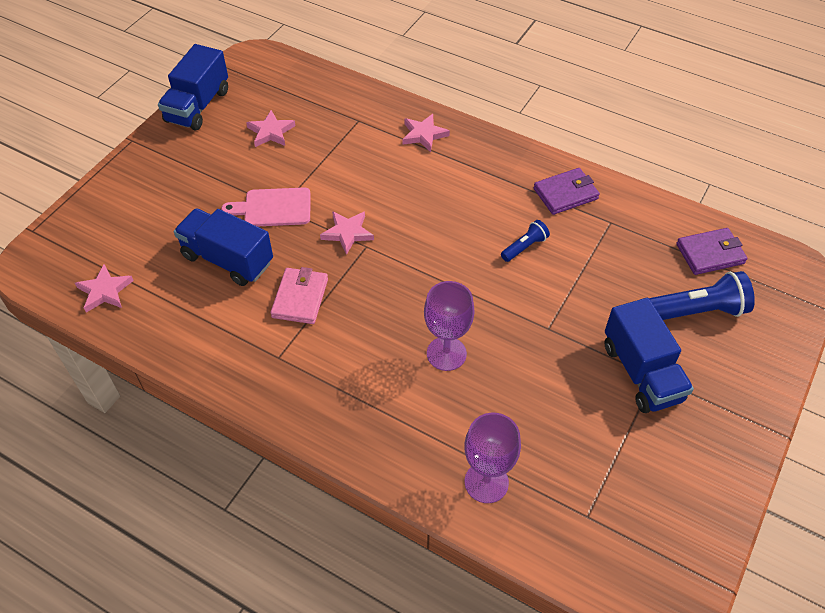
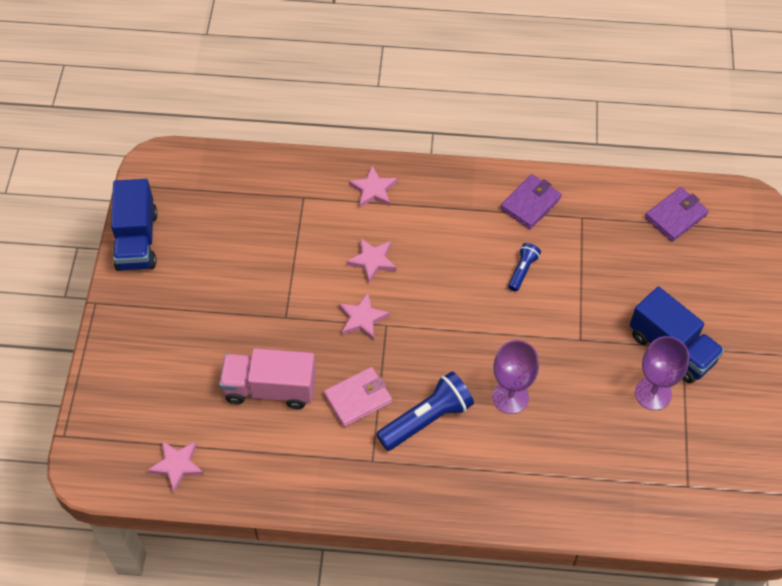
camera: 25 degrees left, 5 degrees up
blue truck [174,208,273,286] -> pink truck [219,348,316,409]
pink cutting board [221,188,311,227] -> none
pink star [246,110,295,147] -> pink star moved to [346,238,397,283]
pink wallet [270,267,328,324] -> pink wallet turned 75 degrees clockwise [324,367,392,427]
purple goblet [464,413,521,503] -> purple goblet moved to [635,336,689,410]
blue flashlight [649,271,755,320] -> blue flashlight moved to [376,371,474,451]

